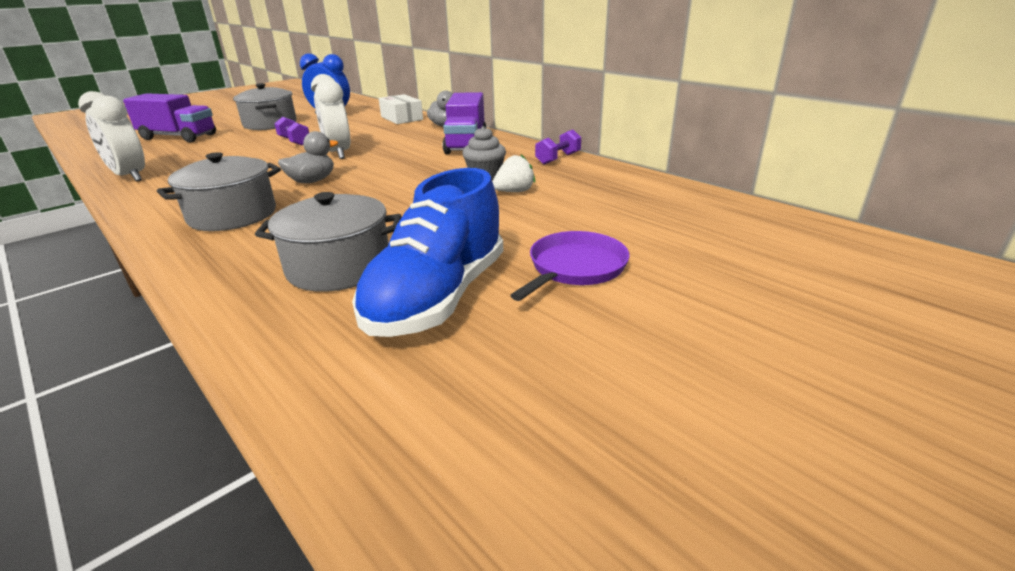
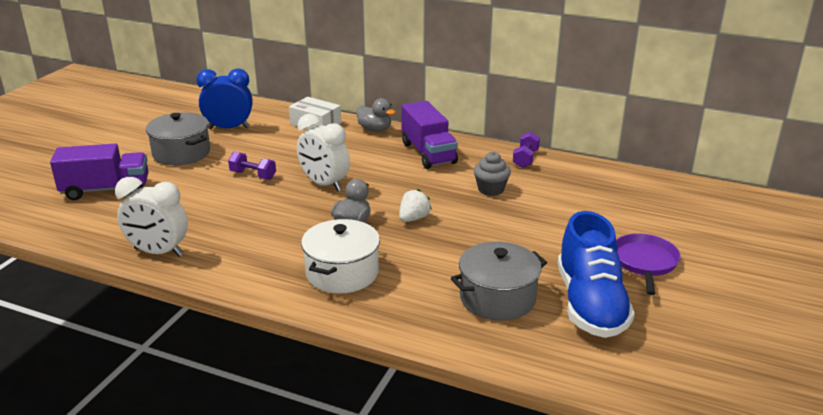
camera: 25 degrees left, 0 degrees up
grey pot [157,152,281,231] -> white pot [301,219,380,294]
white strawberry [493,154,535,192] -> white strawberry moved to [399,189,432,222]

